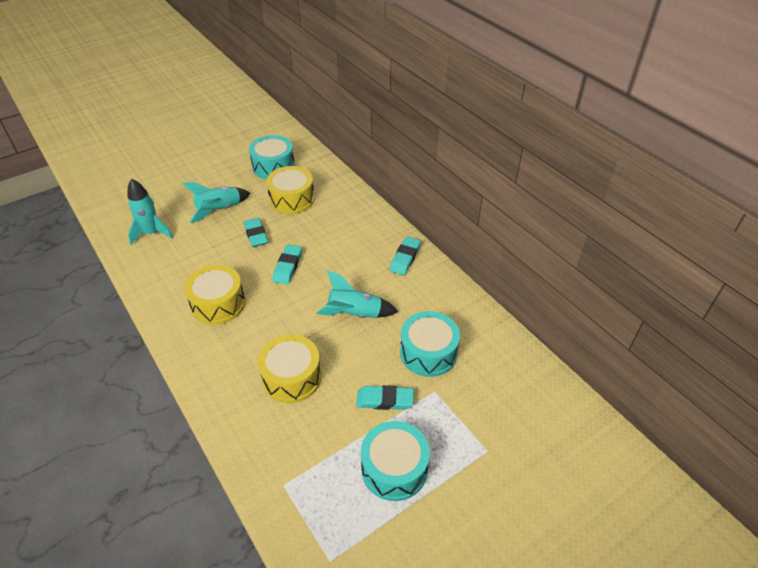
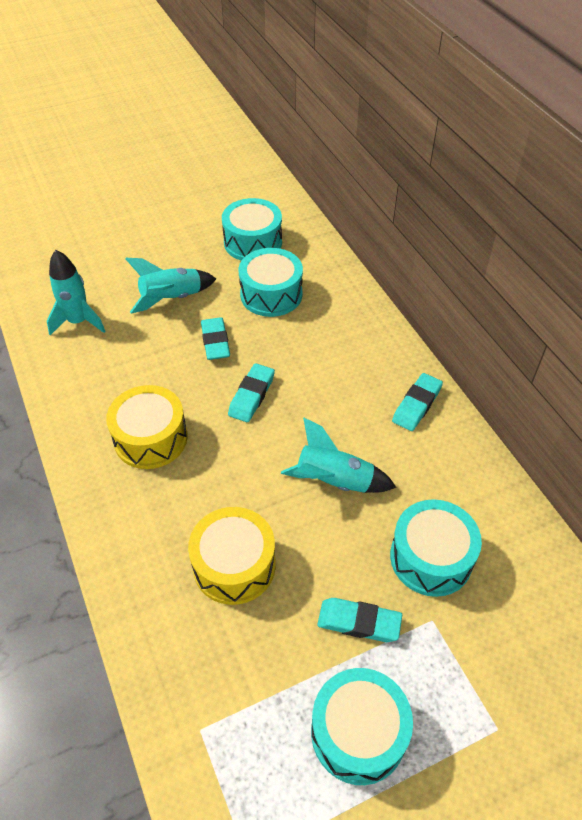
camera: 10 degrees right, 5 degrees up
yellow drum [266,166,315,214] -> turquoise drum [239,248,303,317]

